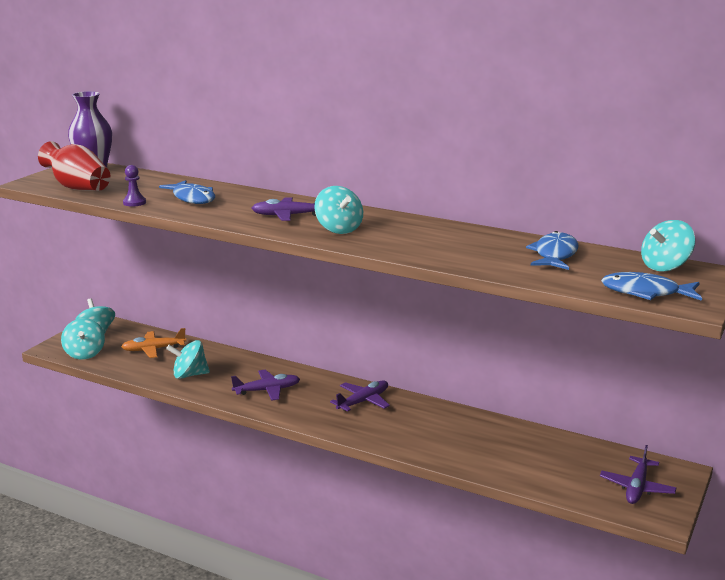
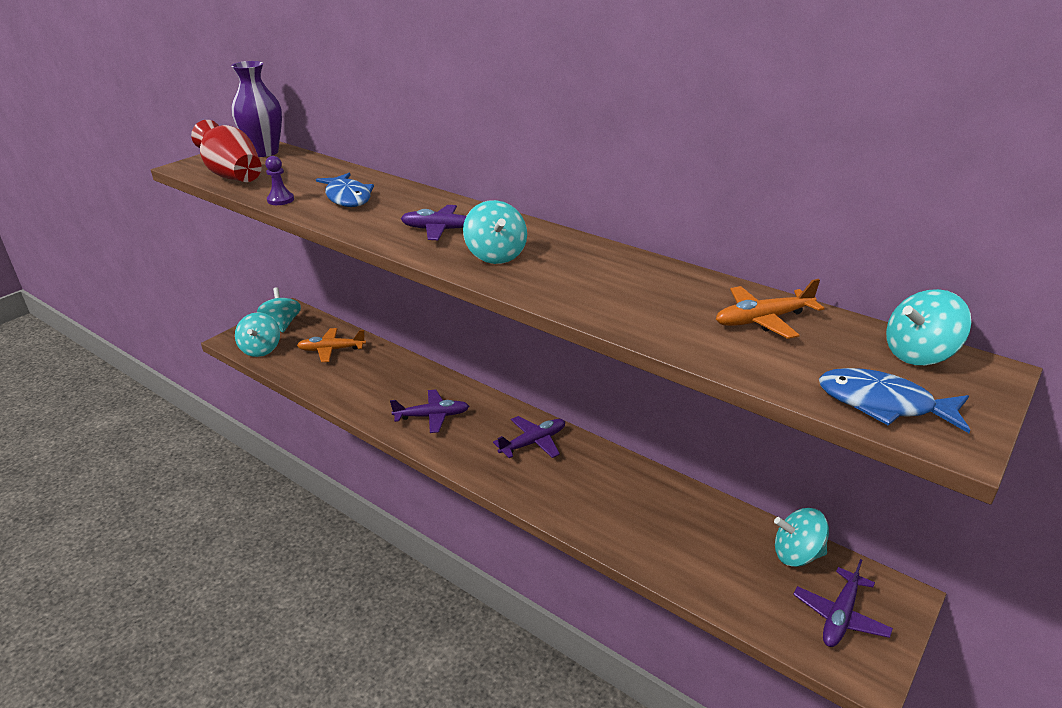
camera: 10 degrees right, 10 degrees up
turquoise spinning top [166,340,210,379] -> turquoise spinning top moved to [774,508,829,567]
blue fish [526,231,578,270] -> orange plane [716,279,824,339]

